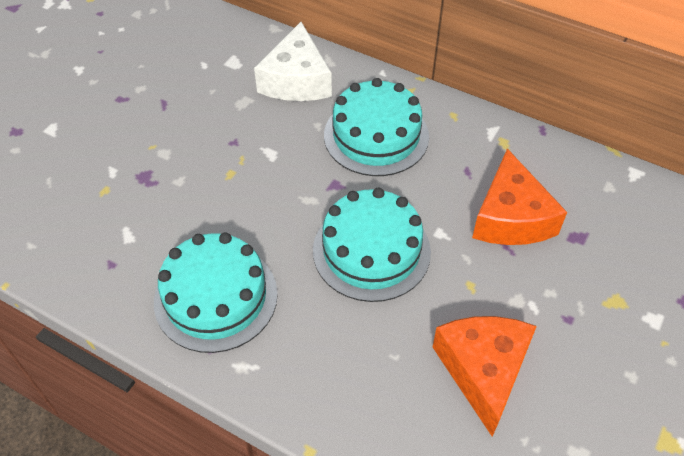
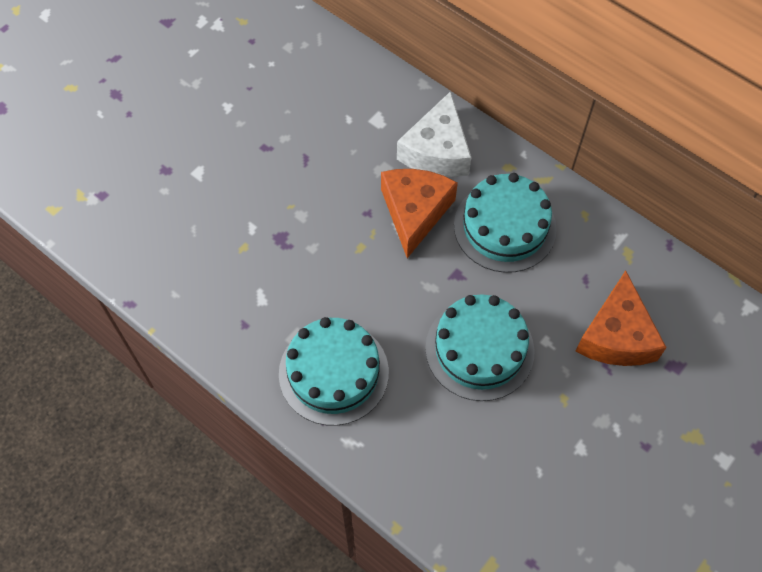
camera: 10 degrees right, 10 degrees up
orange cheese [433,316,537,437] -> orange cheese moved to [381,169,458,258]

